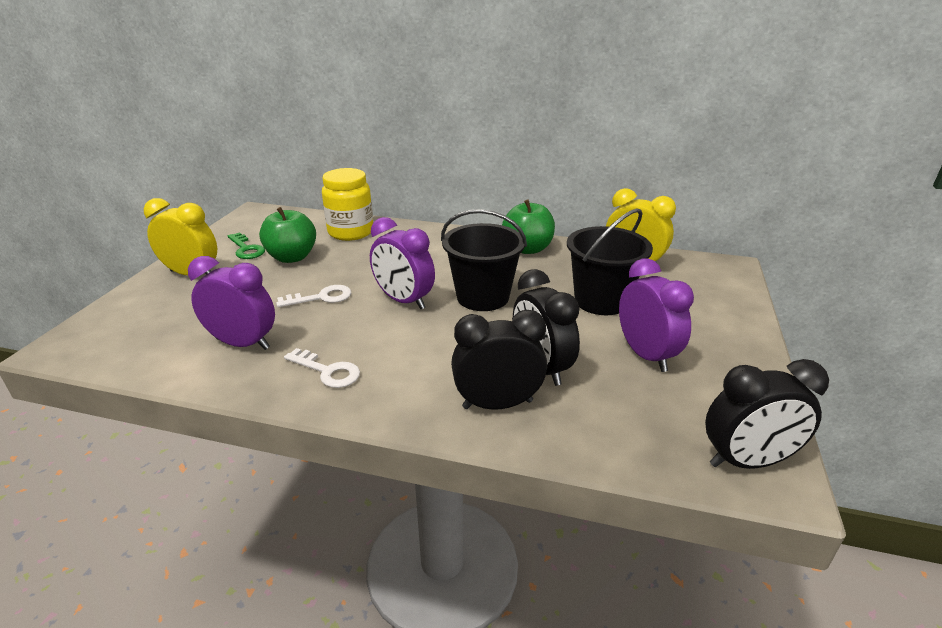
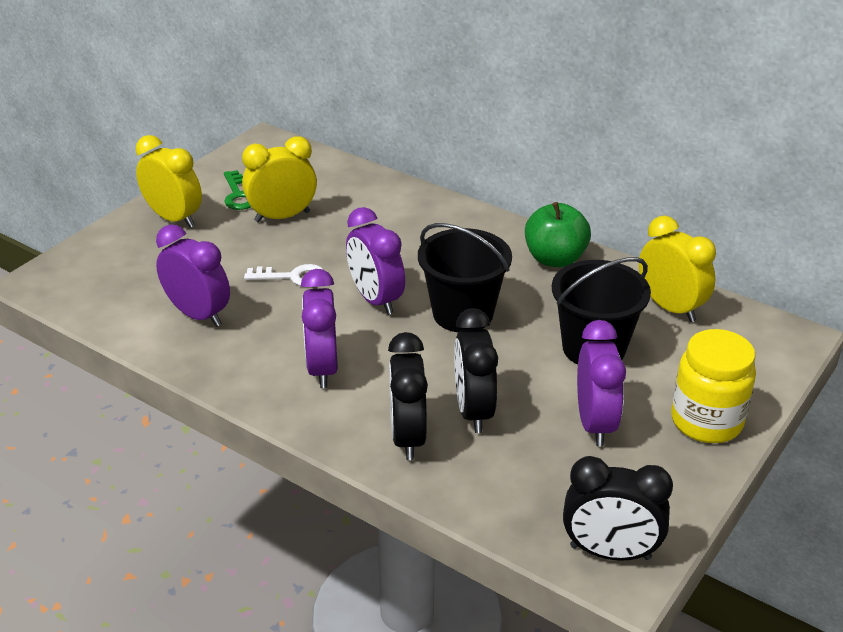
camera: 20 degrees right, 5 degrees up
green apple [259,207,316,263] -> yellow clock [242,136,317,222]
white key [284,348,360,388] -> none
yellow jar [322,168,373,241] -> yellow jar moved to [671,329,756,443]
black clock [451,310,547,410] -> black clock turned 105 degrees counterclockwise [388,332,428,460]
none -> purple clock [301,269,338,388]

